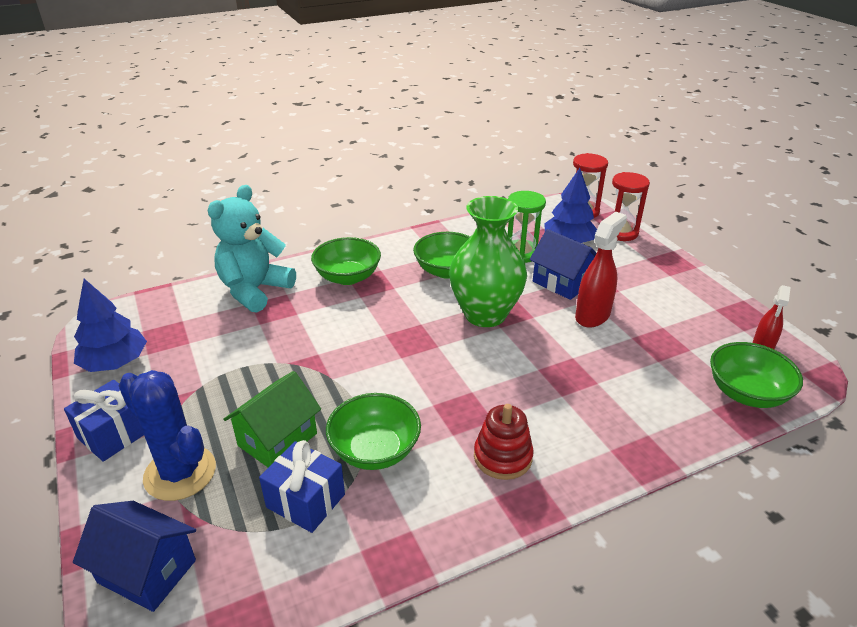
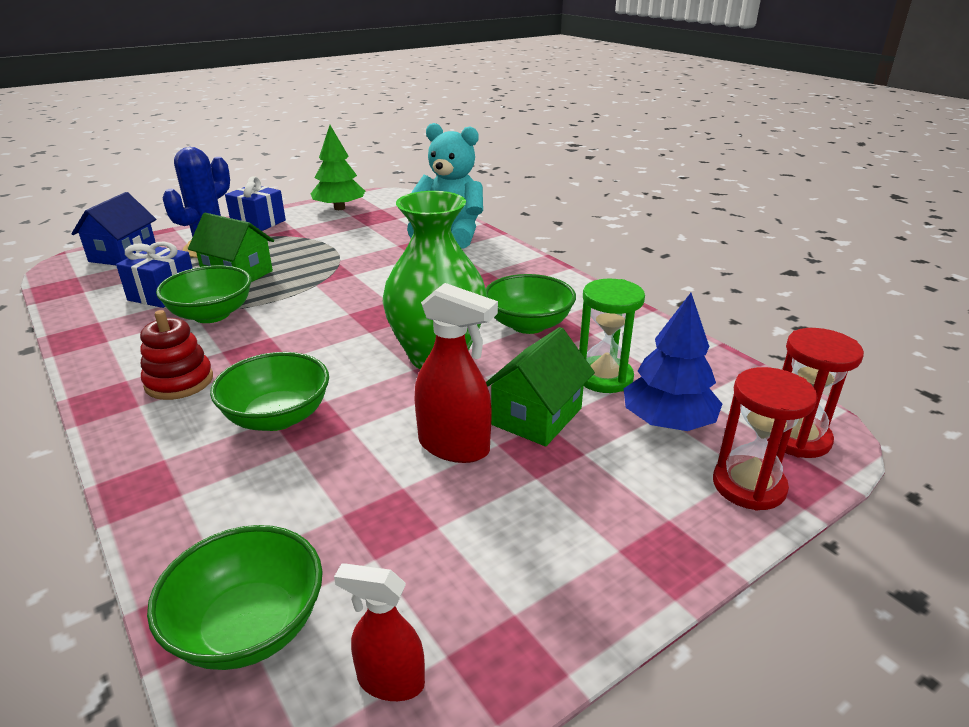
camera: 80 degrees right, 5 degrees down
blue tree [74,279,147,372] -> green tree [311,125,365,210]
green bowl [311,237,381,285] -> green bowl moved to [210,352,329,431]
blue house [529,229,597,300] -> green house [486,327,595,446]

